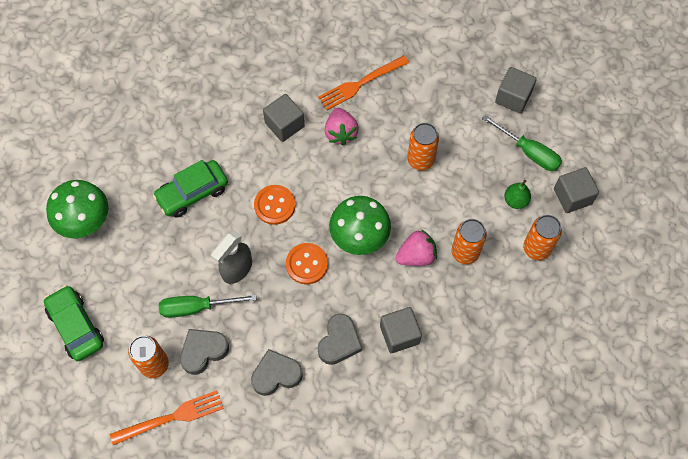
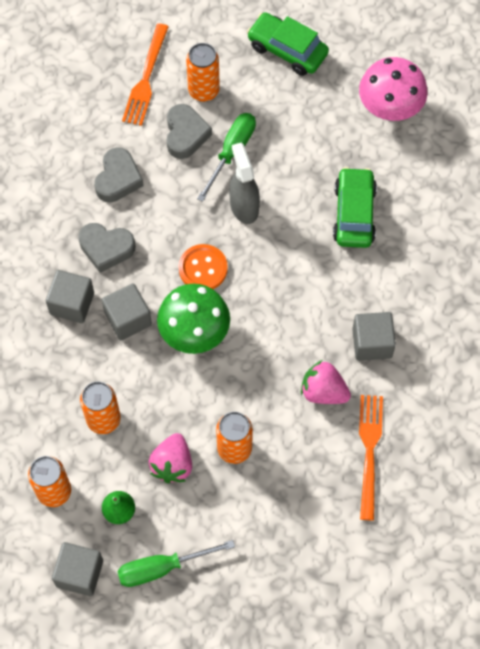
camera: 125 degrees right, 0 degrees up
green car [44,285,104,361] -> green car turned 150 degrees counterclockwise [247,12,329,76]
green mushroom [46,180,108,238] -> pink mushroom [359,57,428,121]
orange button [254,185,295,225] -> none
grey heart [318,313,362,365] -> grey heart turned 45 degrees counterclockwise [78,223,135,273]
pink strawberry [395,229,437,266] -> pink strawberry moved to [148,433,192,483]
grey cube [495,67,537,113] -> grey cube moved to [102,283,152,340]

